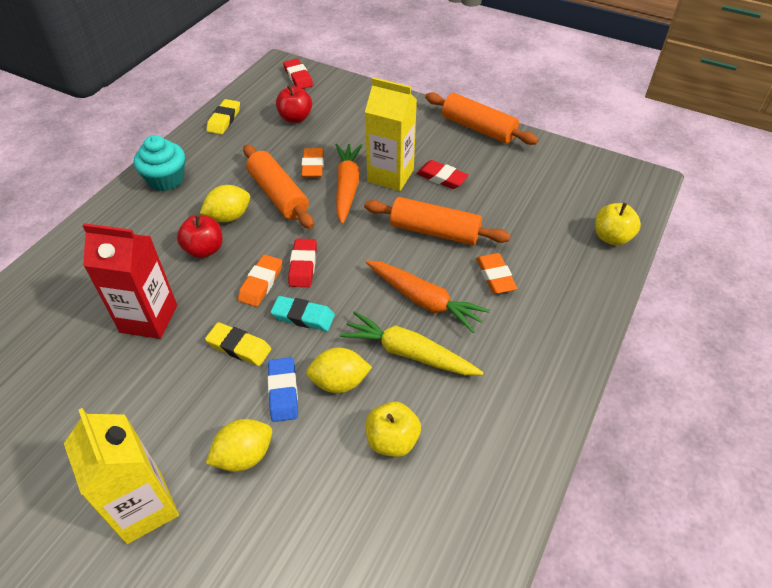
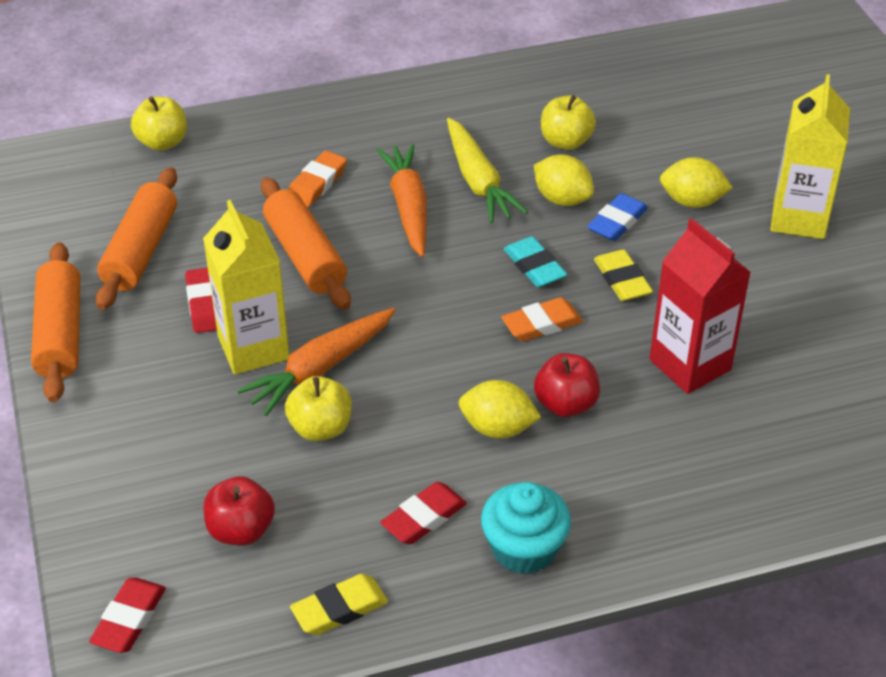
camera: 135 degrees left, 5 degrees down
orange rolling pin [243,145,314,229] -> orange rolling pin moved to [96,167,177,310]
red eraser [288,239,317,287] -> red eraser moved to [380,482,467,544]
orange eraser [301,148,324,178] -> yellow apple [285,376,352,441]

